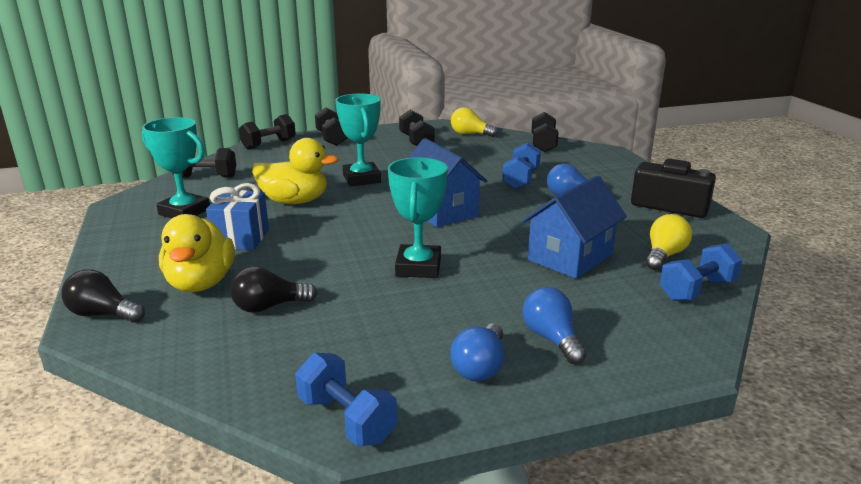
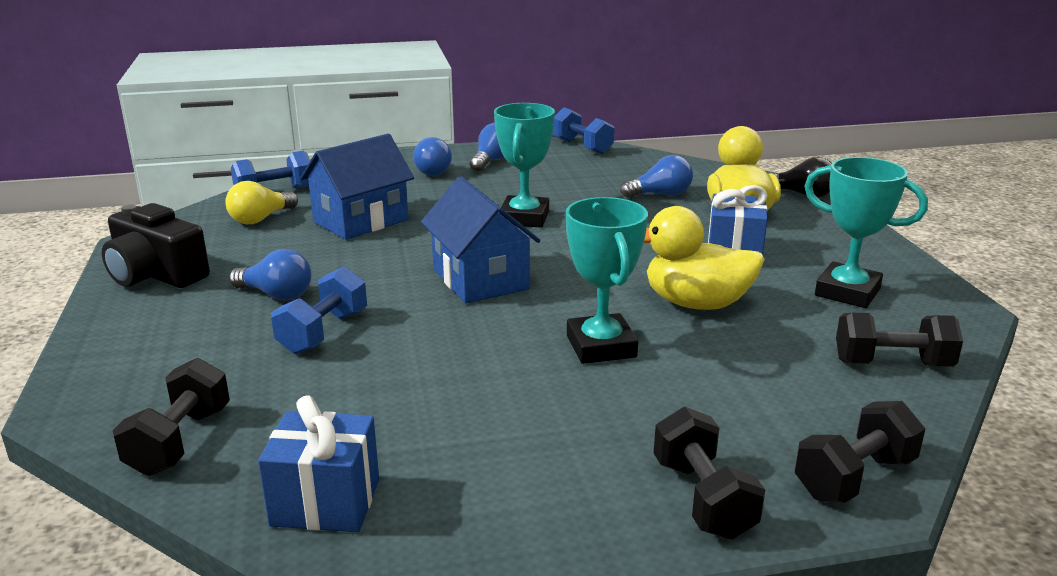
camera: 175 degrees left, 0 degrees up
black light bulb [230,266,317,313] -> blue light bulb [620,155,693,198]
black dumbbell [399,110,435,146] -> none
yellow light bulb [451,107,498,137] -> blue gift [258,395,379,532]

